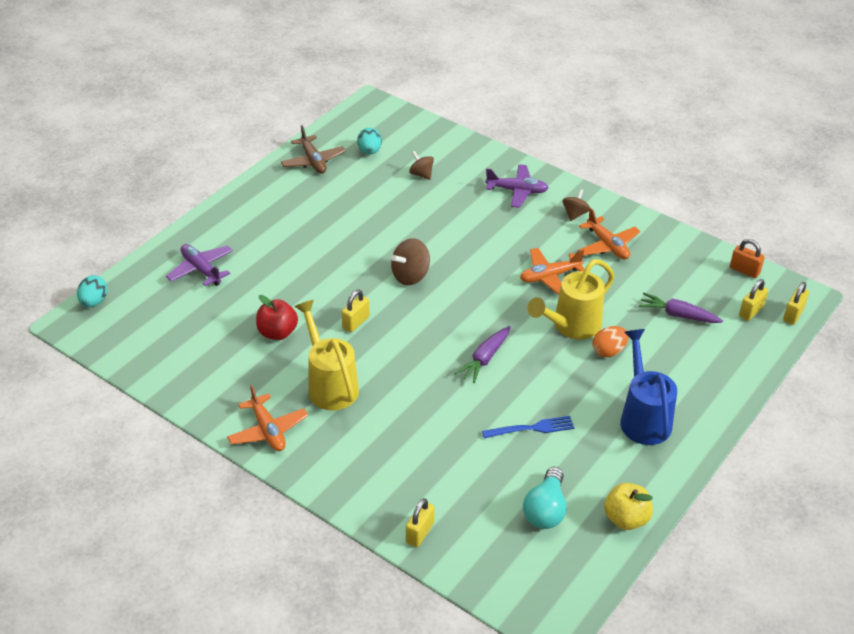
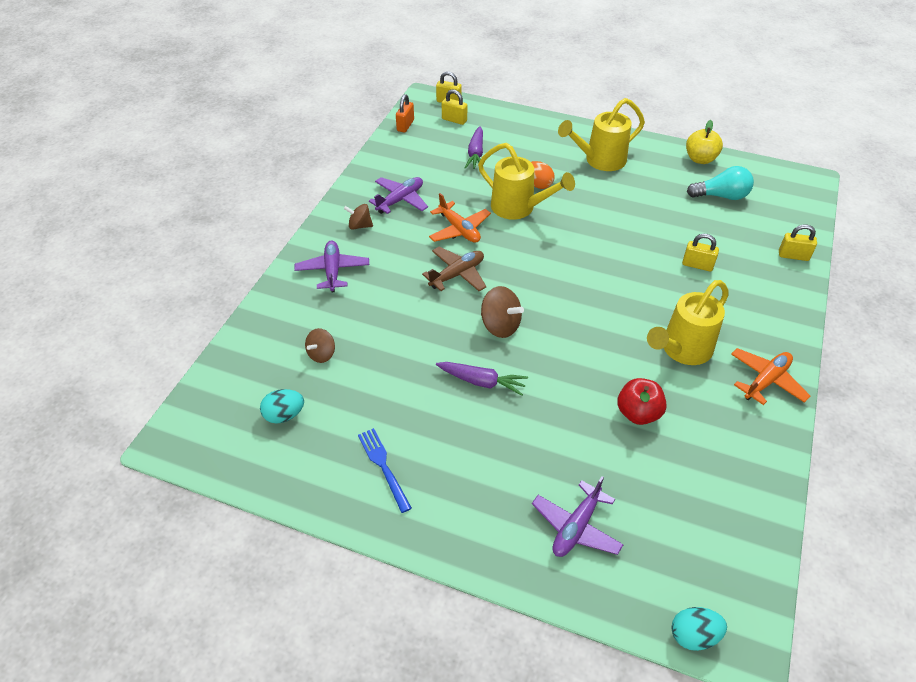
camera: 105 degrees left, 5 degrees up
brown plane [281,125,346,174] -> brown plane moved to [422,247,486,291]
yellow padlock [342,290,370,332] -> yellow padlock moved to [682,234,719,271]
purple carrot [455,326,510,383] -> purple carrot moved to [436,362,528,396]
blue fork [482,416,574,438] -> blue fork moved to [358,428,412,513]
orange plane [578,208,640,259] -> purple plane [369,177,428,214]
blue watering can [620,329,677,445] -> yellow watering can [558,98,645,171]

